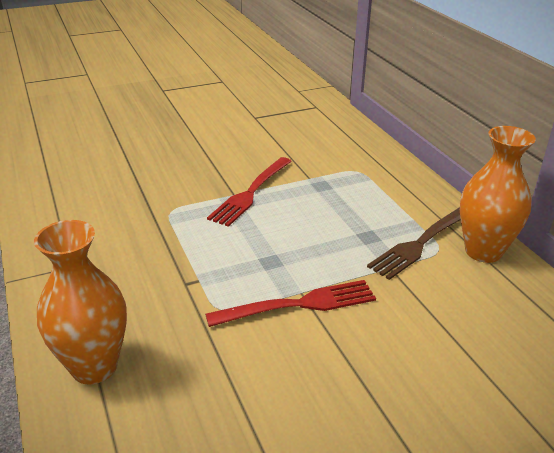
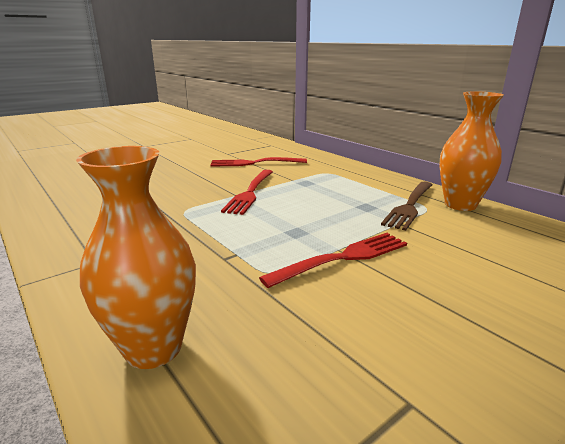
camera: 15 degrees left, 10 degrees down
none -> red fork [211,157,307,167]

